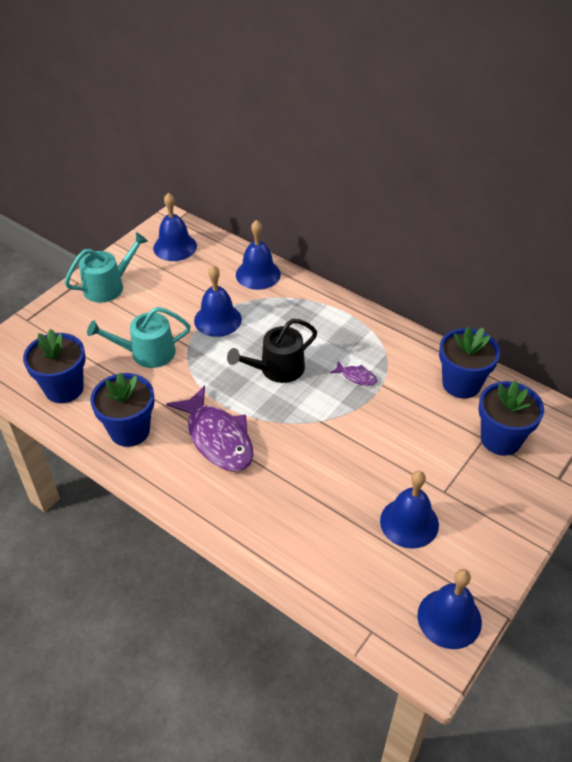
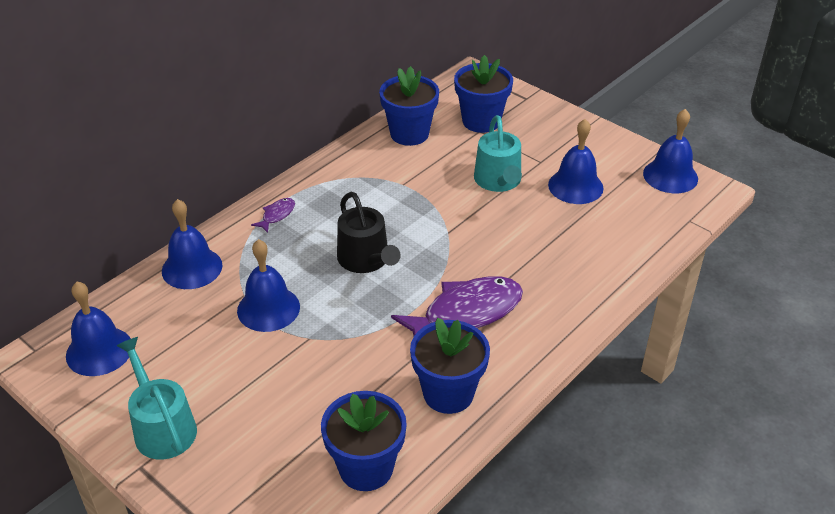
camera: 85 degrees left, 5 degrees down
turquoise watering can [87,307,191,368] -> turquoise watering can moved to [474,115,522,192]
purple fish [330,361,377,386] -> purple fish moved to [251,198,295,233]

